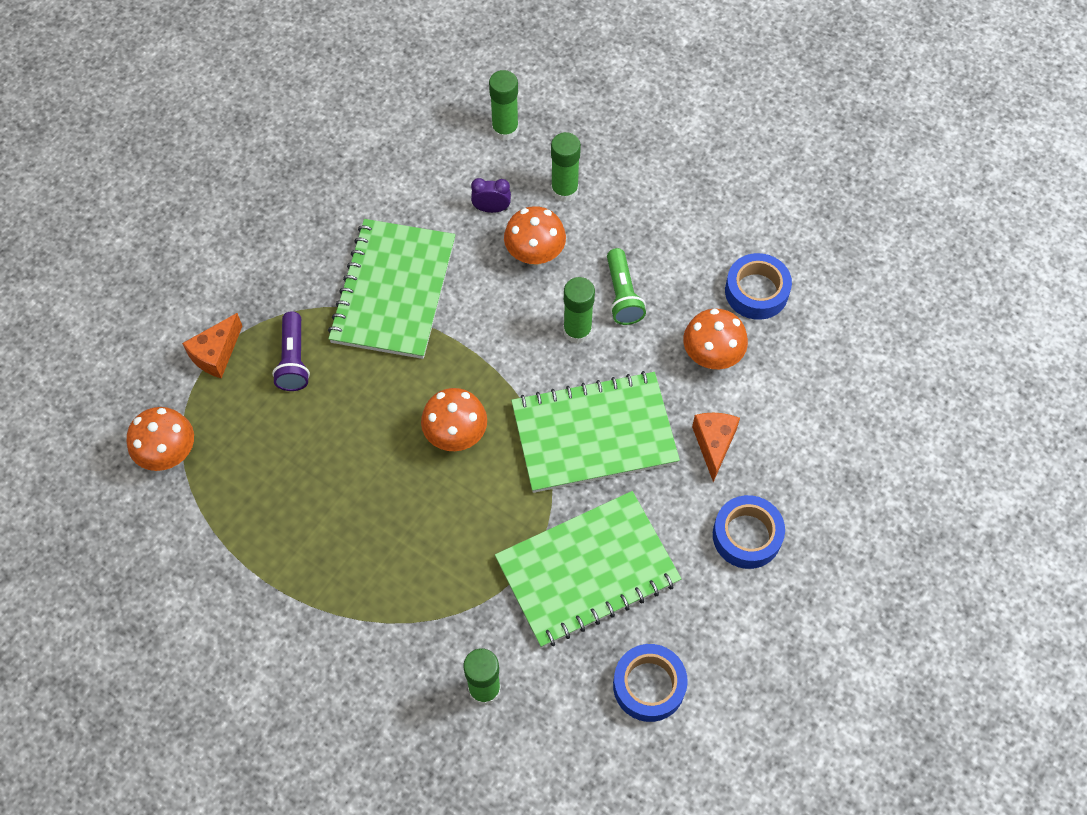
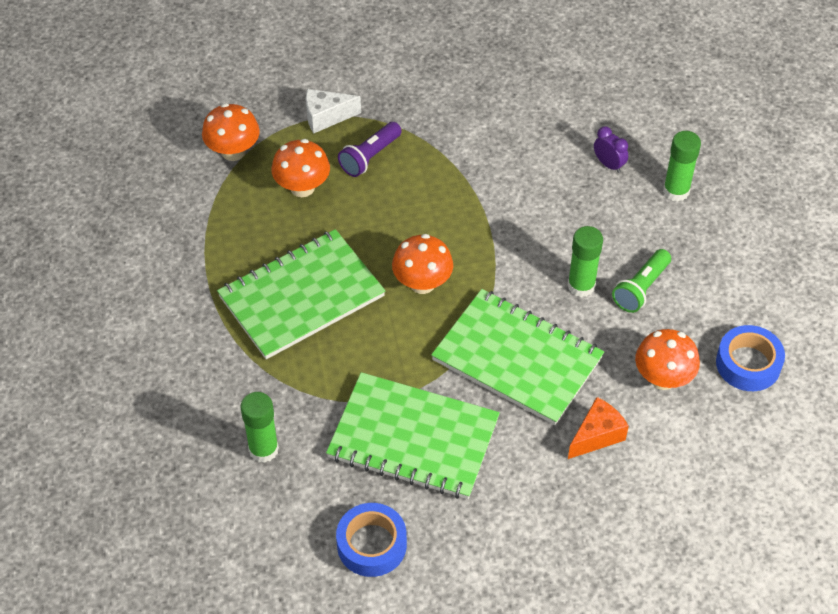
camera: 45 degrees right, 10 degrees down
orange cheese [182,313,242,379] -> white cheese [306,89,361,134]
green notebook [328,219,456,359] -> green notebook moved to [217,229,385,359]
green glue stick [489,70,519,141] -> none
orange mushroom [504,206,566,265] -> orange mushroom moved to [272,139,330,197]
blue tape [713,495,785,569] -> none

